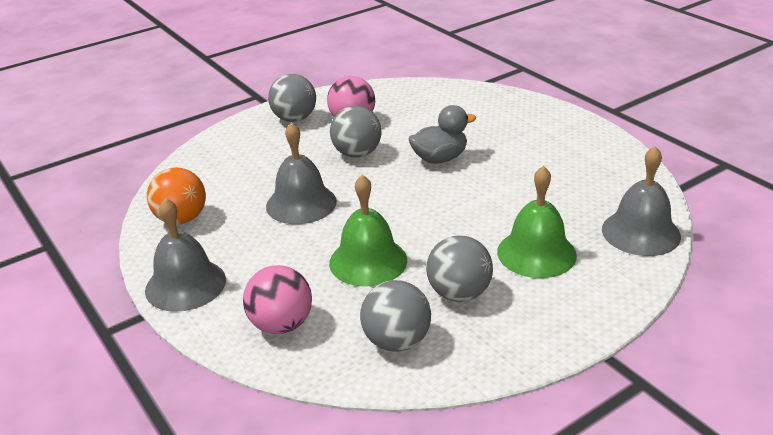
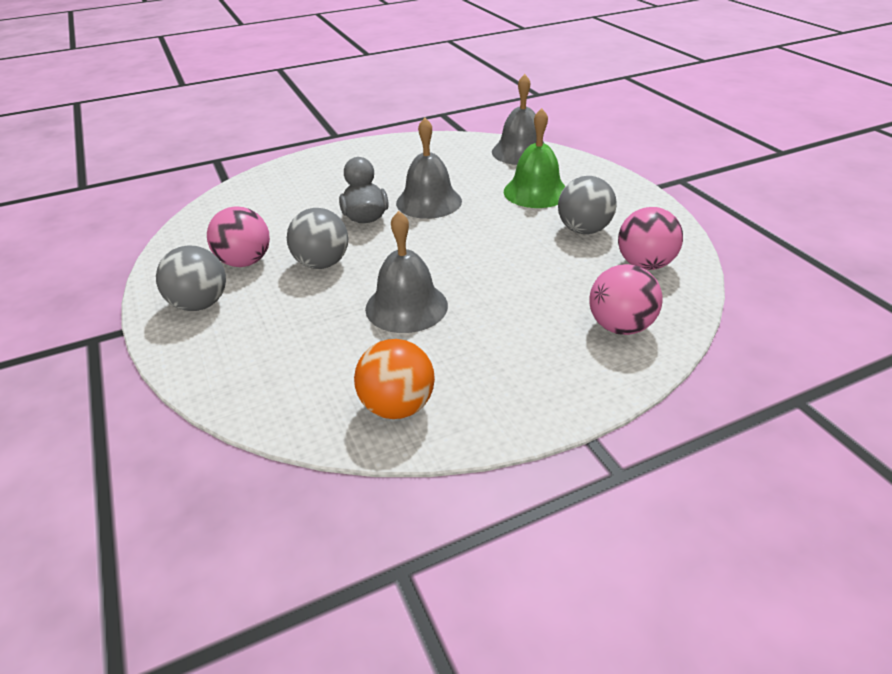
camera: 80 degrees left, 5 degrees up
grey bell [145,198,226,312] -> grey bell moved to [396,118,462,219]
green bell [329,175,407,287] -> none
grey ball [360,280,431,352] -> pink ball [618,207,683,270]

